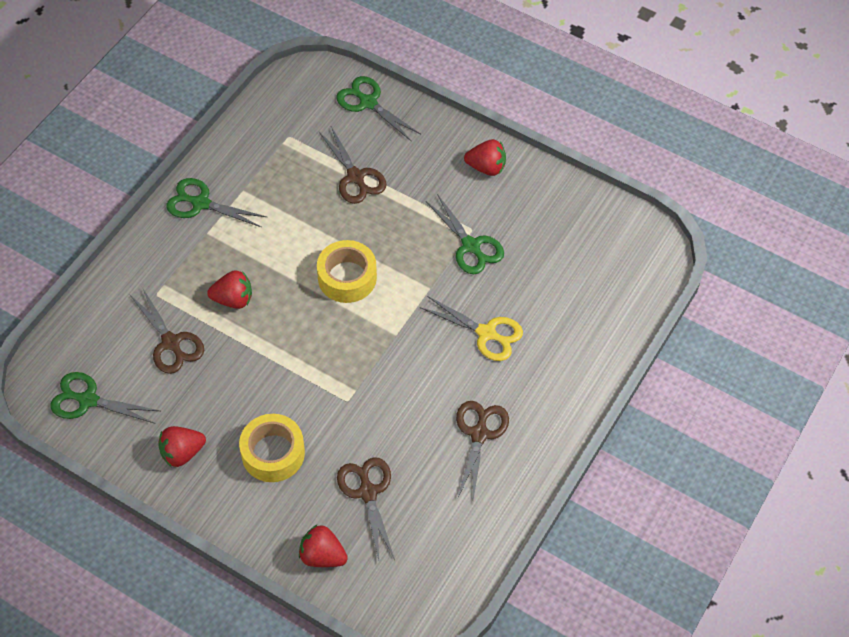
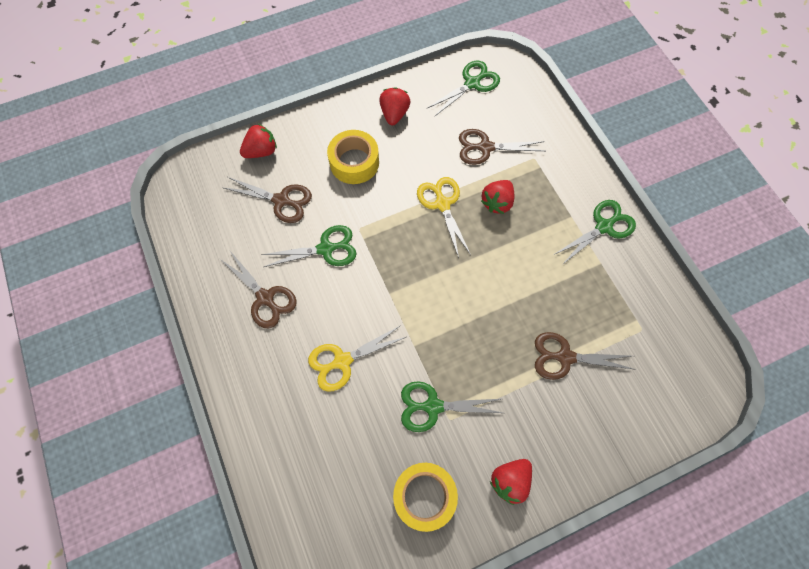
camera: 125 degrees right, 10 degrees up
yellow tape [317,240,377,303] -> yellow tape moved to [393,463,458,532]
green scissors [336,76,421,142] -> green scissors moved to [262,225,357,267]
none -> yellow scissors [417,177,471,258]

